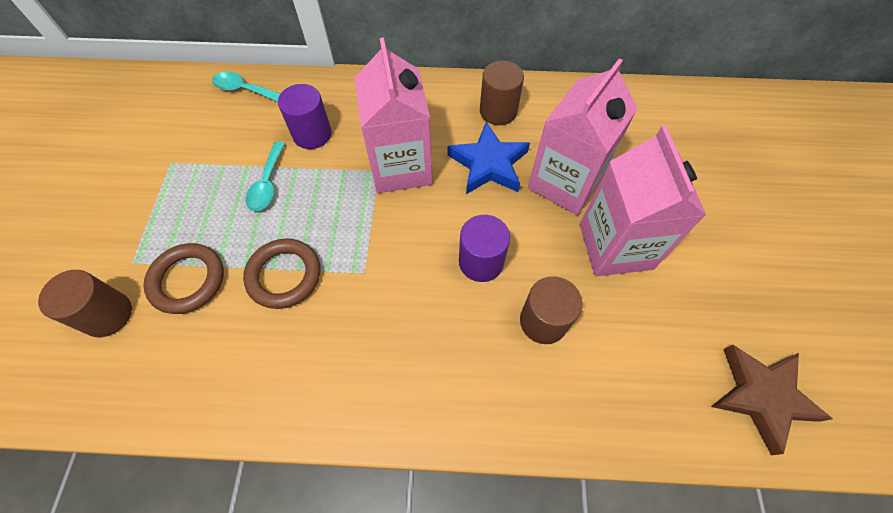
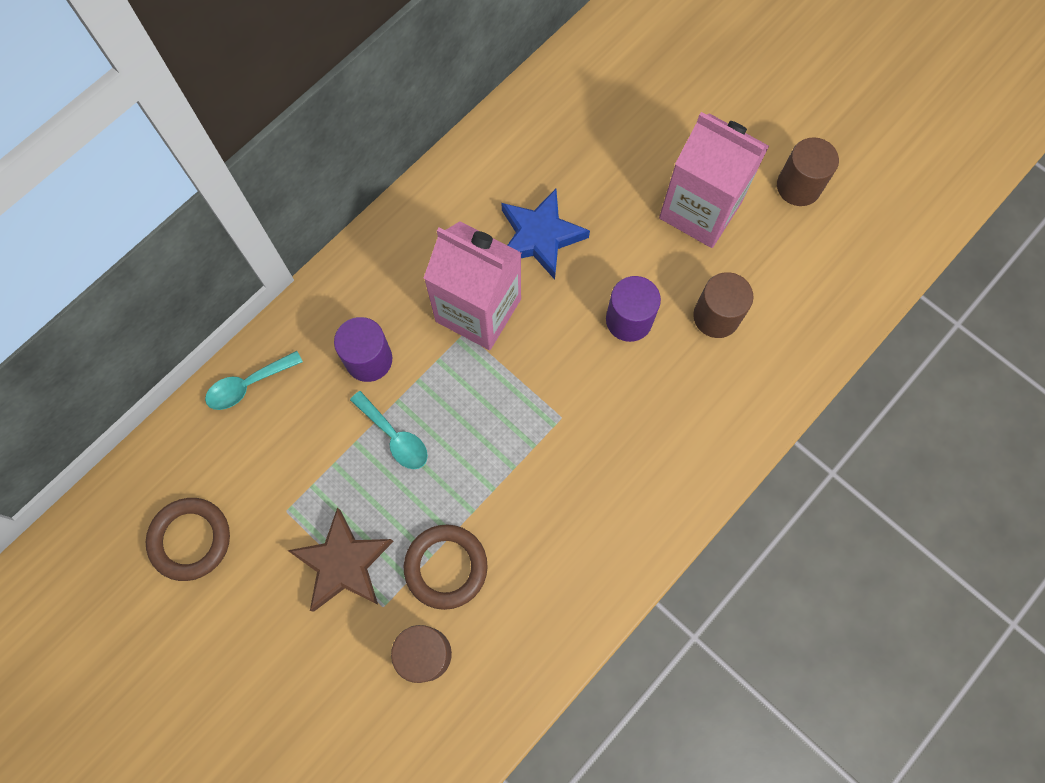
camera: 50 degrees left, 10 degrees up
brown ring [243,238,320,309] -> brown ring moved to [146,498,230,581]
brown cylinder [480,61,524,125] -> brown cylinder moved to [777,137,839,206]
pink carton [528,58,638,215] -> none
brown star [711,345,833,455] -> brown star moved to [287,508,394,612]

